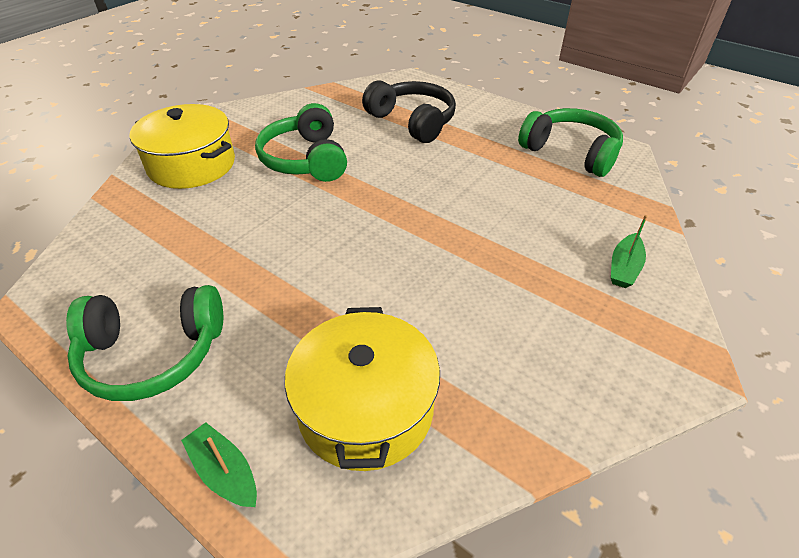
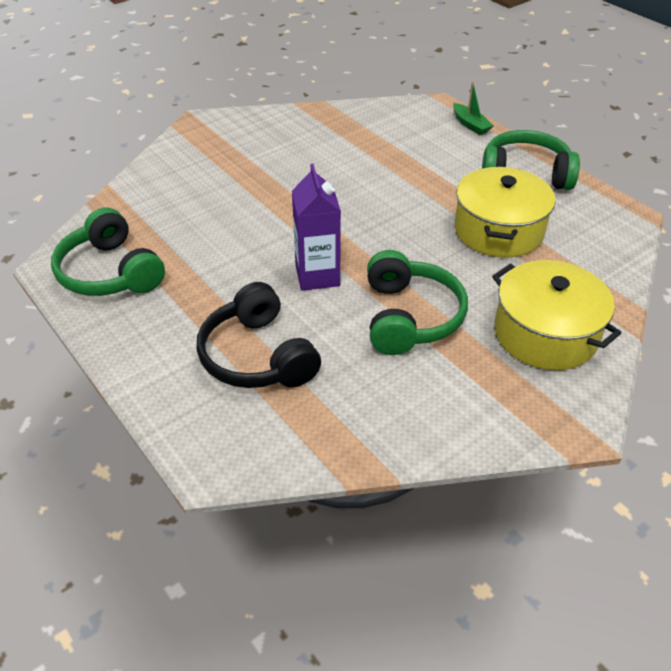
camera: 165 degrees left, 0 degrees up
yellow pot [285,307,440,471] -> yellow pot moved to [455,166,556,258]
green boat [611,215,648,288] -> none
none -> purple carton [292,164,341,291]

